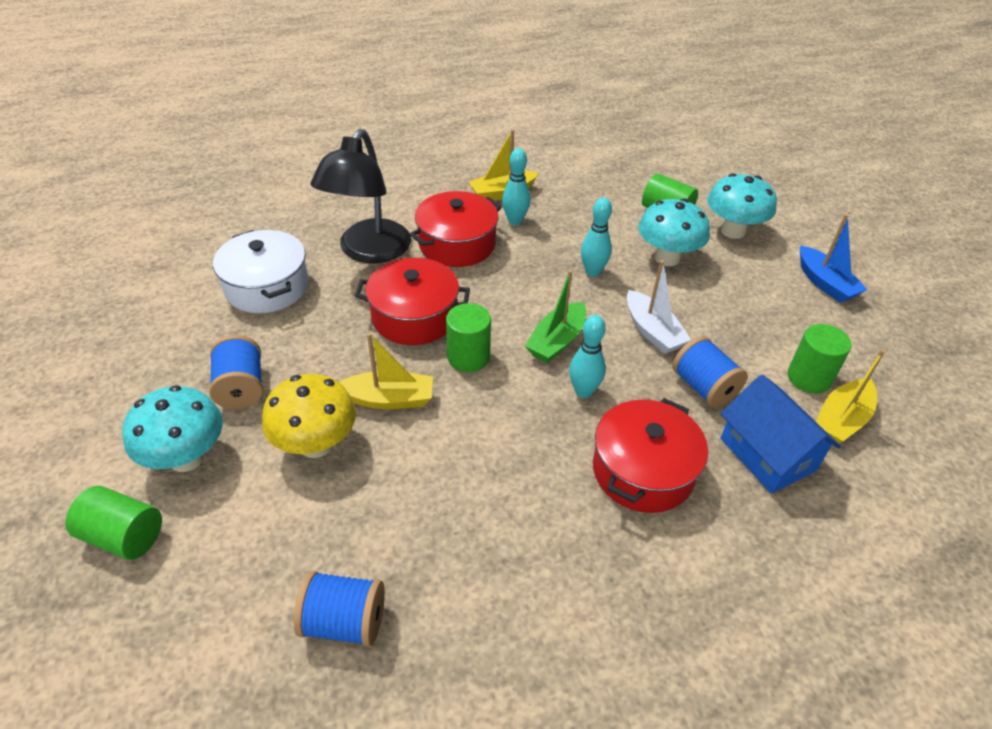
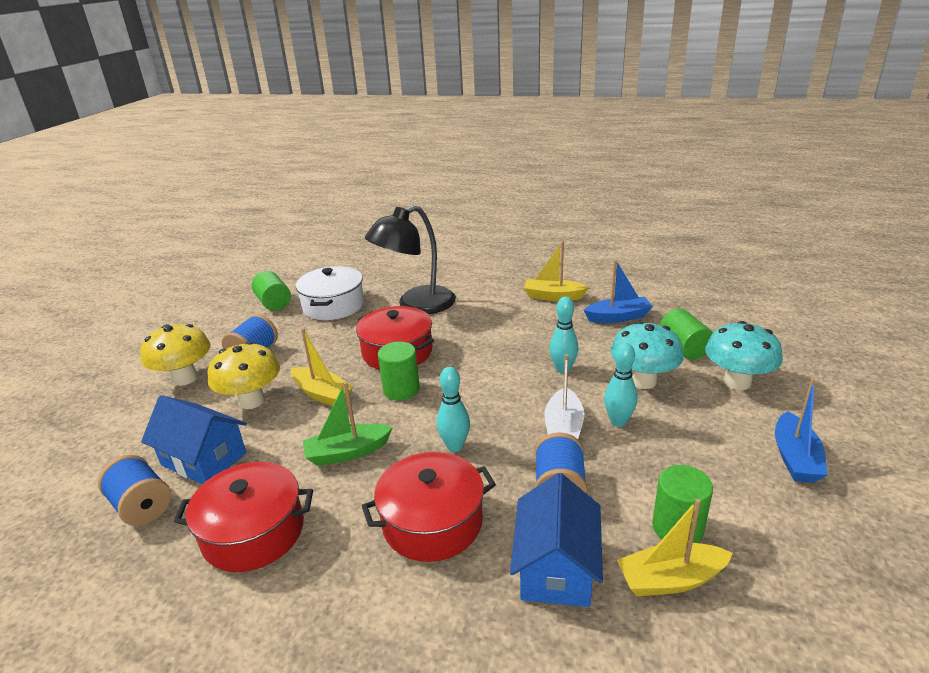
camera: 40 degrees right, 15 degrees down
green cylinder [65,486,162,560] -> green cylinder moved to [252,271,291,311]
turquoise mushroom [122,385,223,472] -> yellow mushroom [140,324,211,386]
red pot [409,191,502,267] -> red pot moved to [174,462,313,572]
turquoise bowling pin [502,148,530,225] -> turquoise bowling pin moved to [604,343,637,427]
green boat [525,270,586,363] -> green boat moved to [303,382,393,466]
none -> blue house [141,395,247,484]
none -> blue boat [584,260,653,323]

